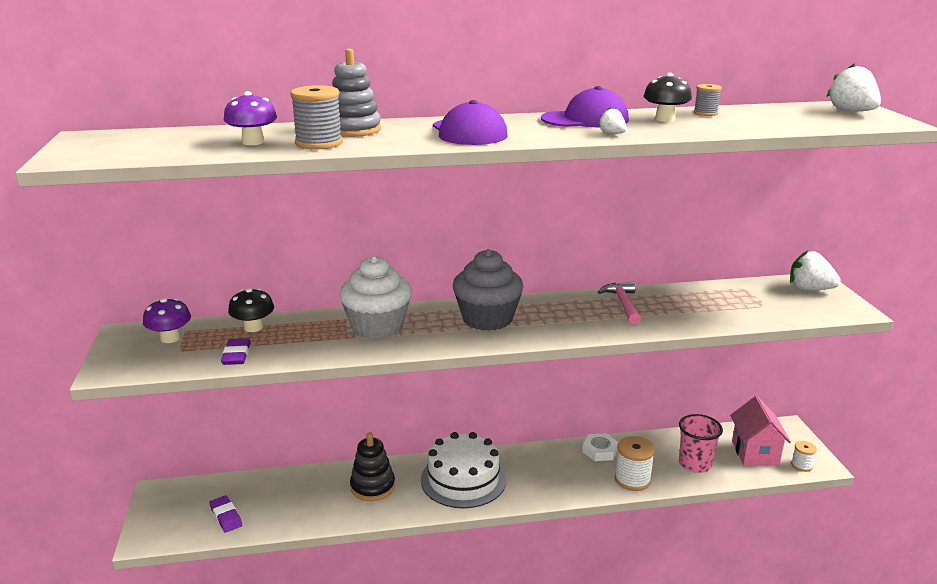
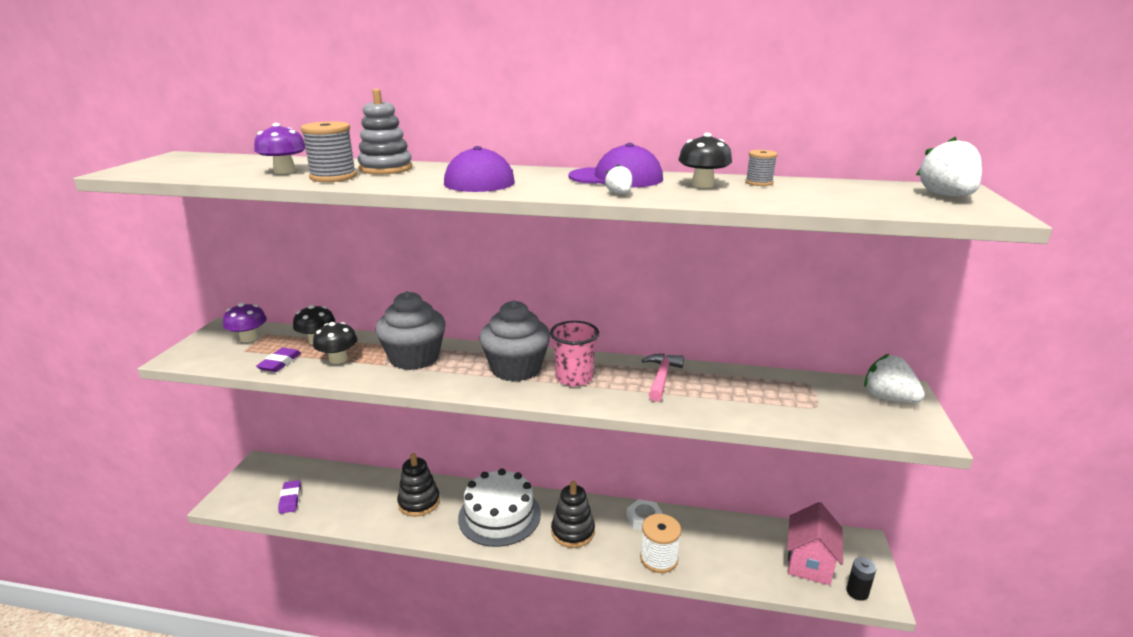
camera: 20 degrees right, 0 degrees up
white cupcake [339,256,412,339] -> grey cupcake [375,291,445,370]
pink cup [679,414,723,473] -> pink cup moved to [550,321,599,386]
white spool [791,441,817,472] -> black battery [846,557,876,601]
none -> black mushroom [313,322,358,364]
none -> black stacking toy [551,481,595,548]

